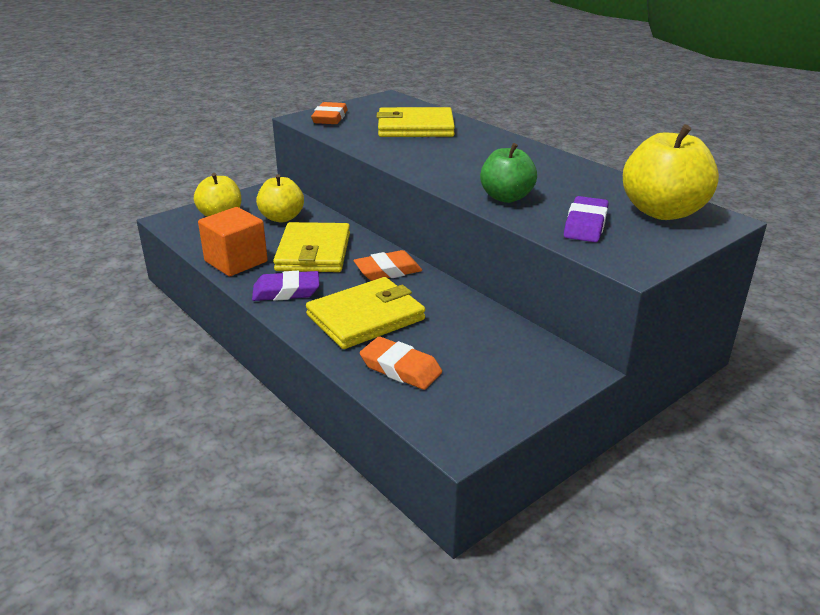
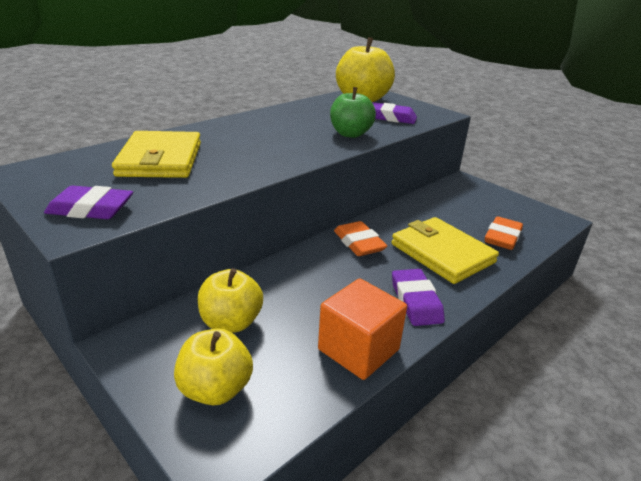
camera: 95 degrees left, 0 degrees up
yellow wallet [273,222,350,272] -> none
orange eraser [311,102,348,124] -> purple eraser [44,186,133,219]

